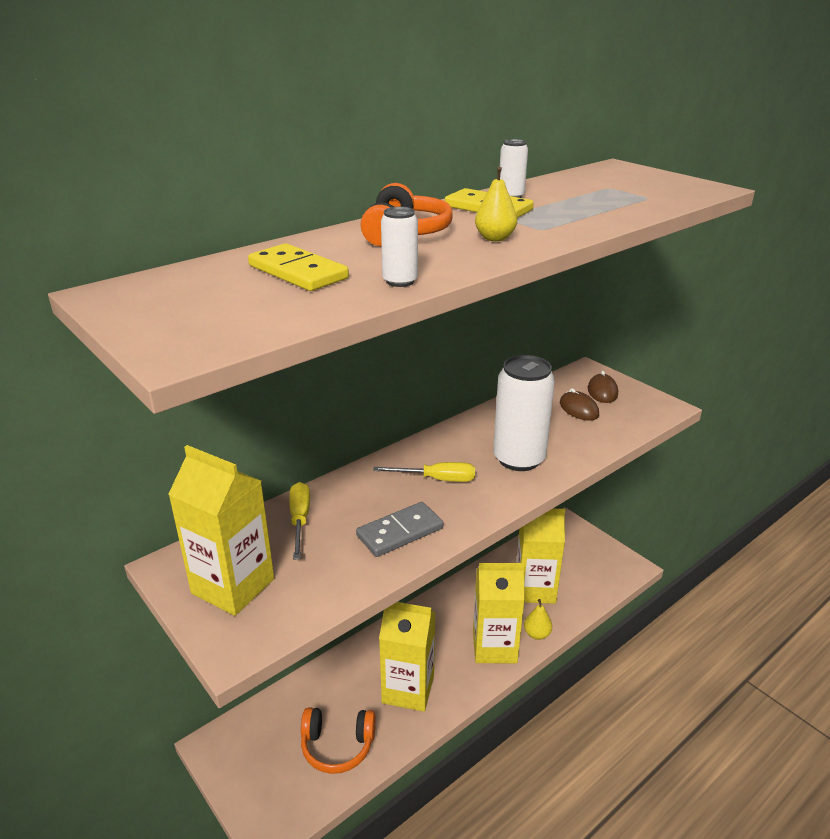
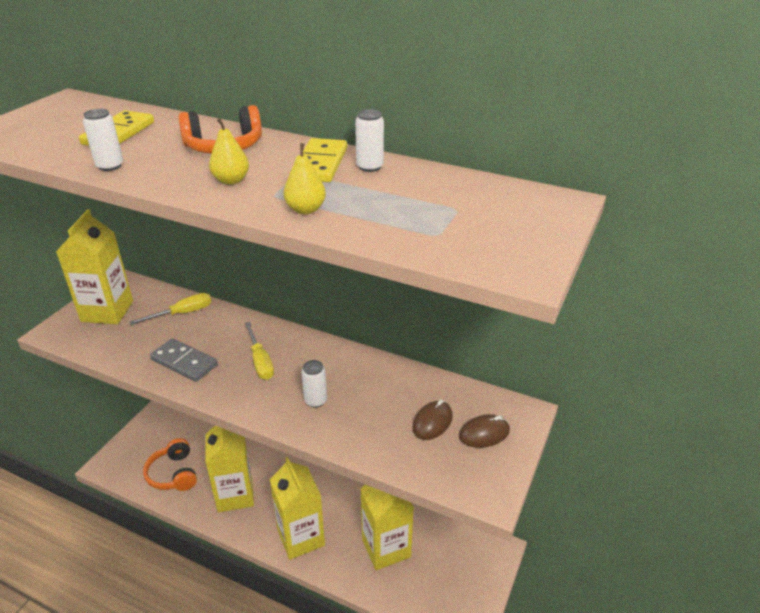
camera: 65 degrees right, 5 degrees up
white can [493,355,555,471] -> white can [301,360,327,408], size x0.45
yellow pear [524,599,552,640] -> yellow pear moved to [284,143,326,214]

